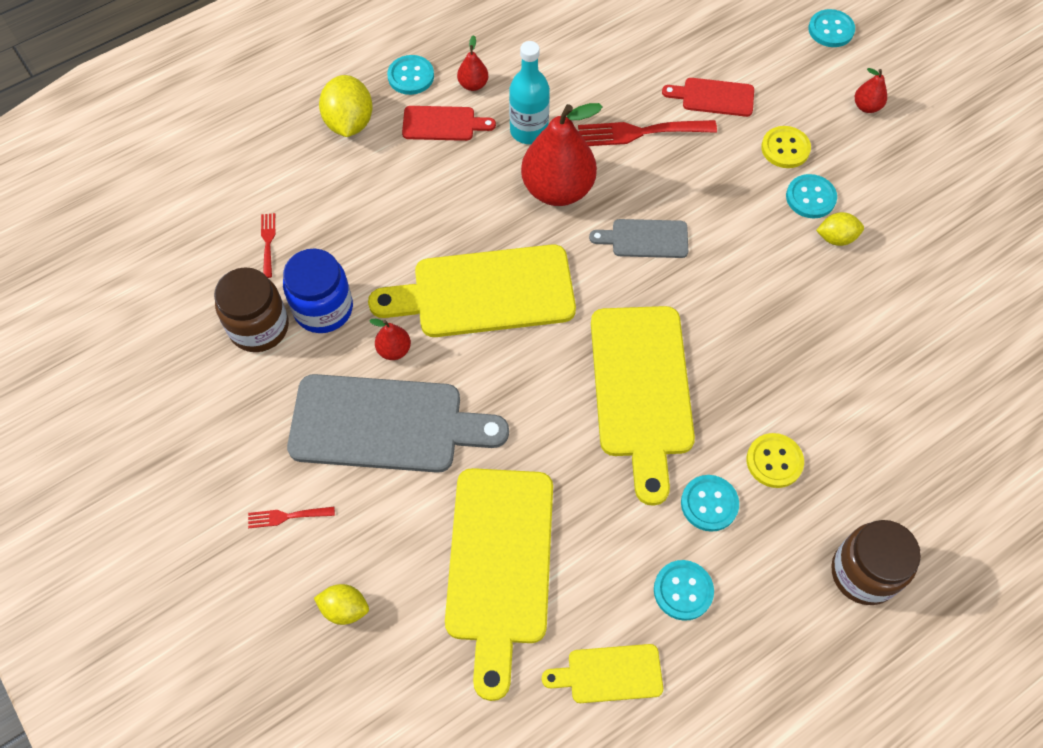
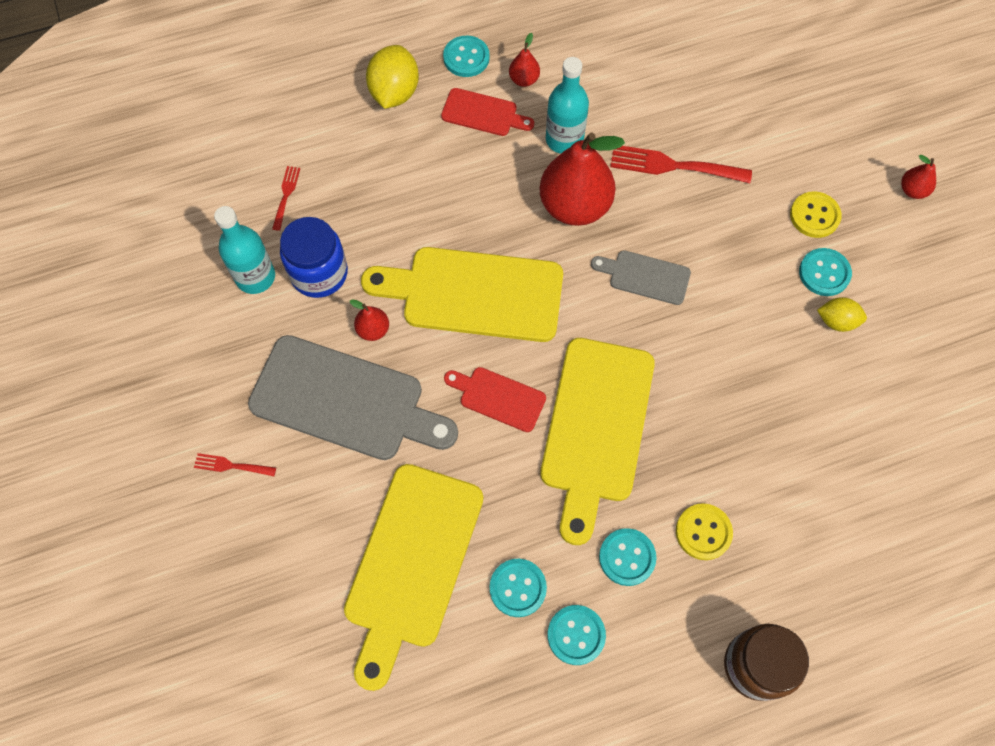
camera: 15 degrees right, 5 degrees up
brown jar [214,267,289,352] -> turquoise bottle [214,206,275,294]
yellow lemon [314,584,369,625] -> none
yellow cutting board [542,644,663,703] -> none
red cutting board [662,78,754,117] -> red cutting board moved to [444,367,546,432]
turquoise button [808,9,855,47] -> turquoise button moved to [490,559,547,617]

